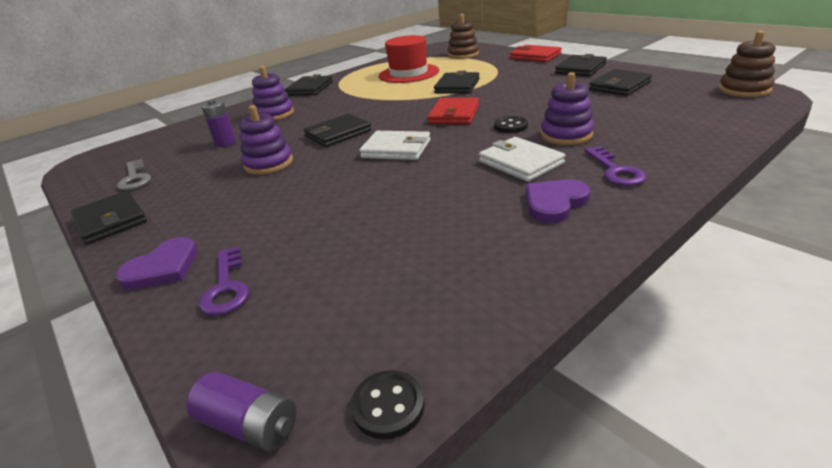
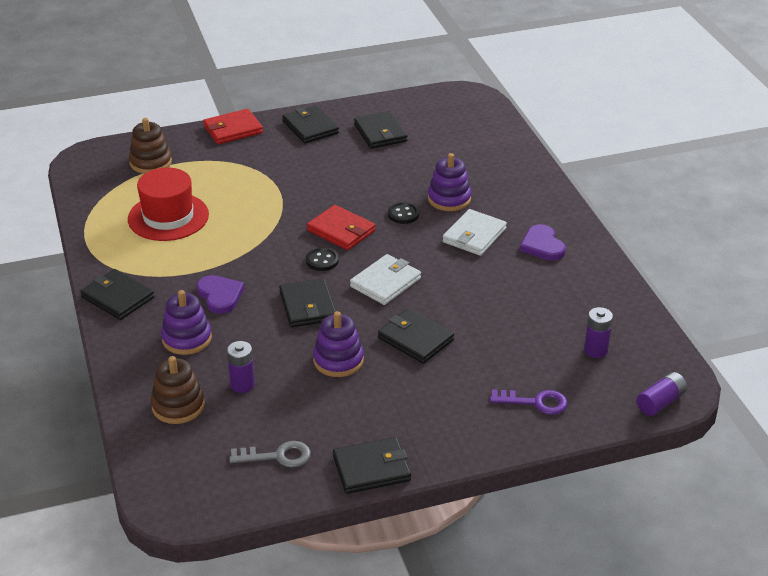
camera: 70 degrees left, 5 degrees up
purple heart [115,237,198,290] -> purple heart moved to [197,275,244,314]
black button [351,370,425,439] -> black button moved to [306,247,339,271]
black wallet [434,71,480,94] -> black wallet moved to [378,309,454,364]
white wallet [479,137,565,182] -> white wallet turned 45 degrees counterclockwise [443,209,507,256]
purple key [584,146,647,186] -> none
brown stacking toy [719,31,775,97] -> brown stacking toy moved to [151,356,205,424]
none -> purple battery [584,307,613,358]

